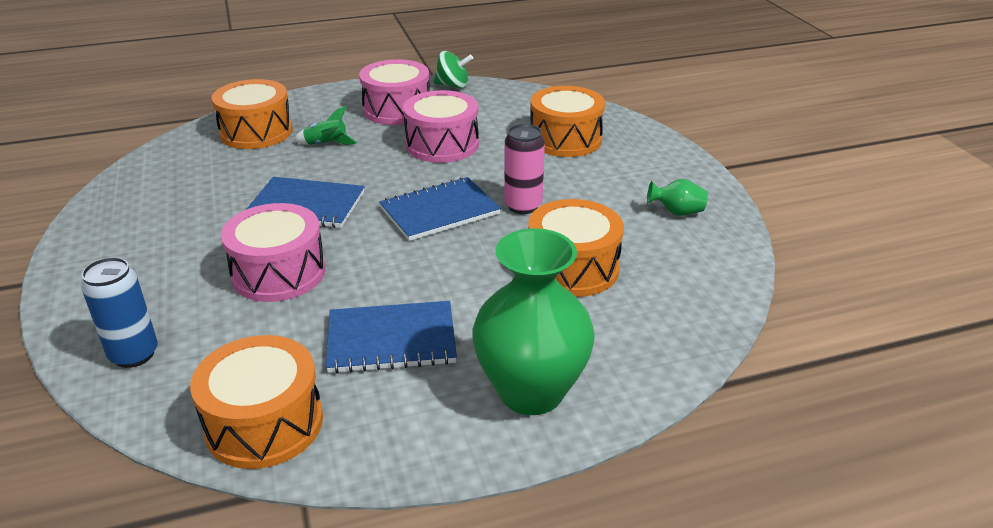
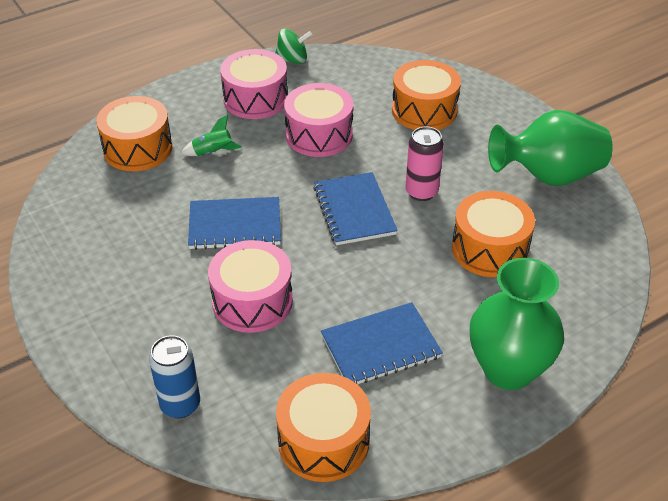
camera: 15 degrees left, 10 degrees up
blue notebook [379,177,501,241] -> blue notebook turned 60 degrees counterclockwise [313,172,398,245]
green vase [647,179,708,216] -> green vase [488,110,613,186], size x2.36

